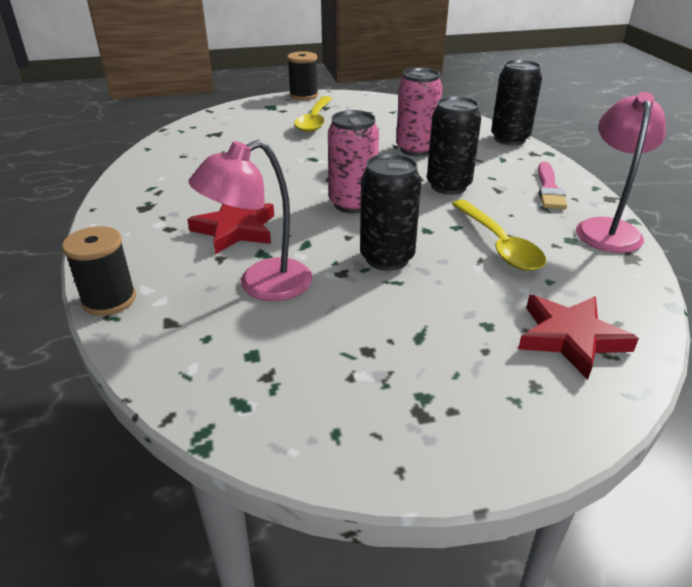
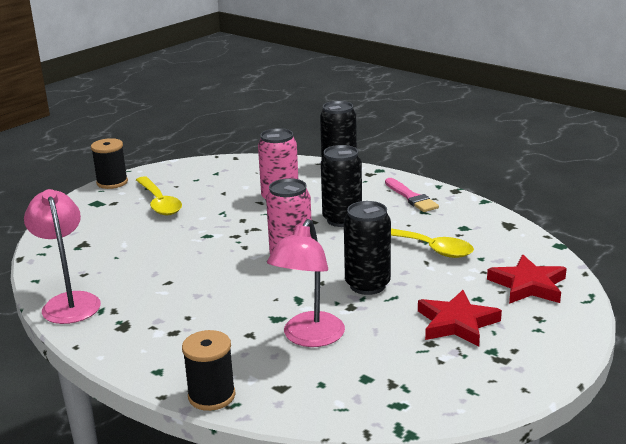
camera: 35 degrees left, 10 degrees down
red star [187,203,274,254] -> red star moved to [418,290,502,347]
pink lamp [576,92,666,253] -> pink lamp moved to [24,189,101,324]

